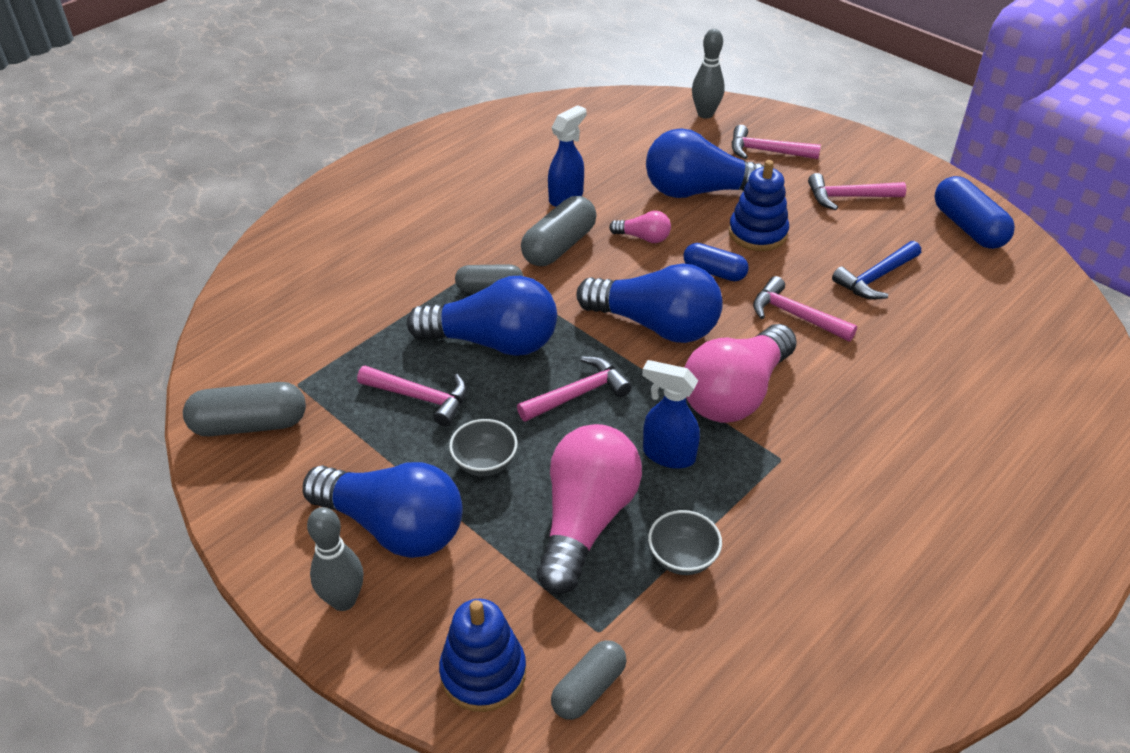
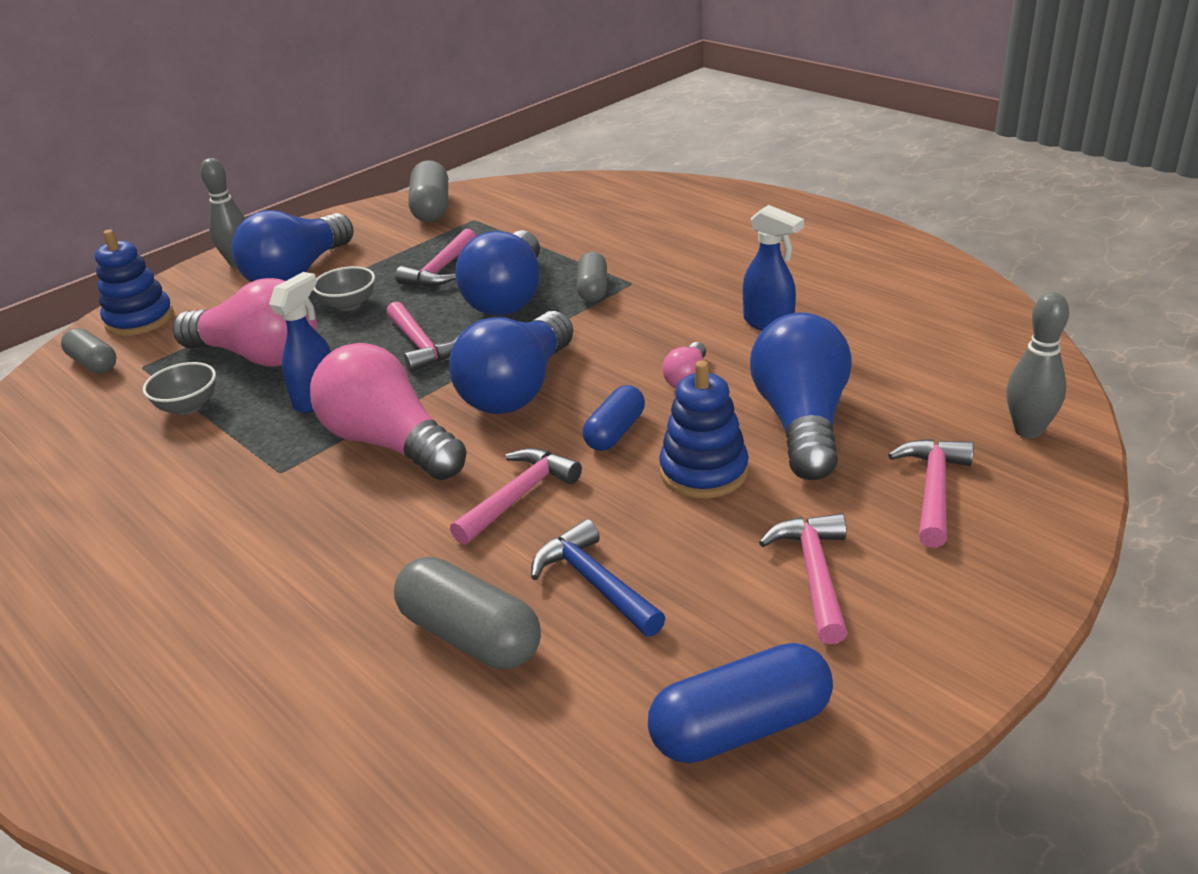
camera: 95 degrees right, 10 degrees down
grey capsule [521,196,597,266] -> grey capsule moved to [394,557,541,669]

